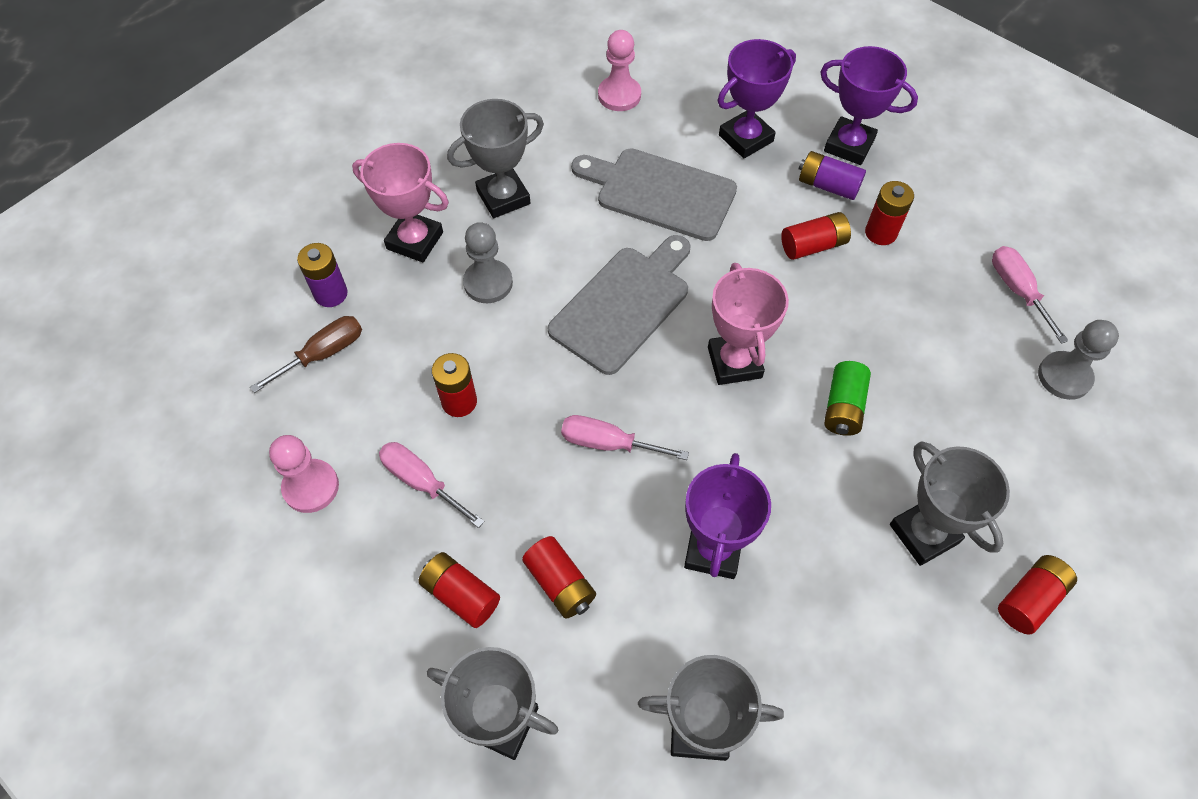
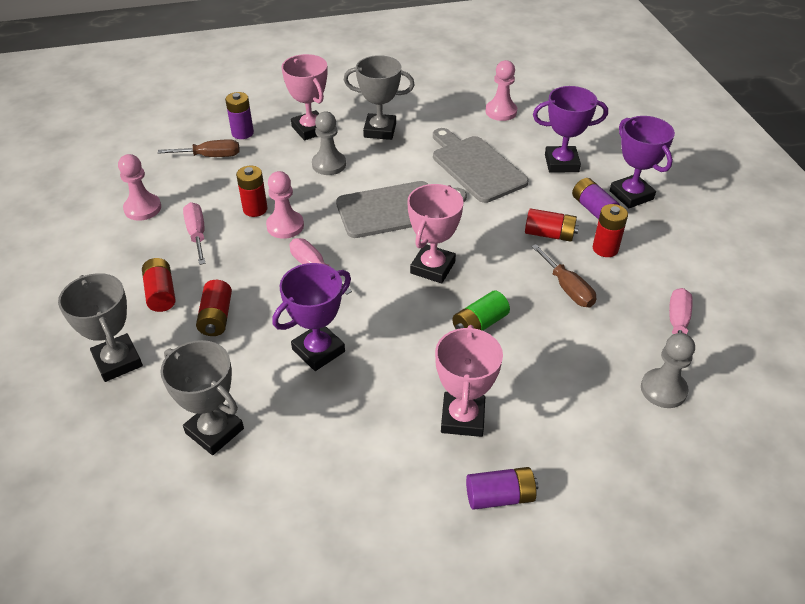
camera: 35 degrees right, 15 degrees down
grey trophy [890,441,1010,566] -> pink trophy [435,325,503,437]
red battery [998,555,1077,635] -> purple battery [466,467,538,510]
none -> pink pawn [266,171,304,239]
none -> brown screwdriver [531,244,596,307]

